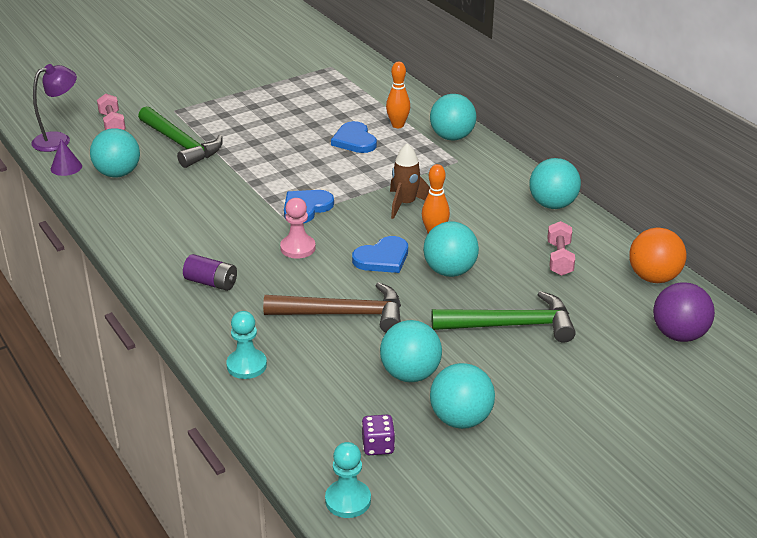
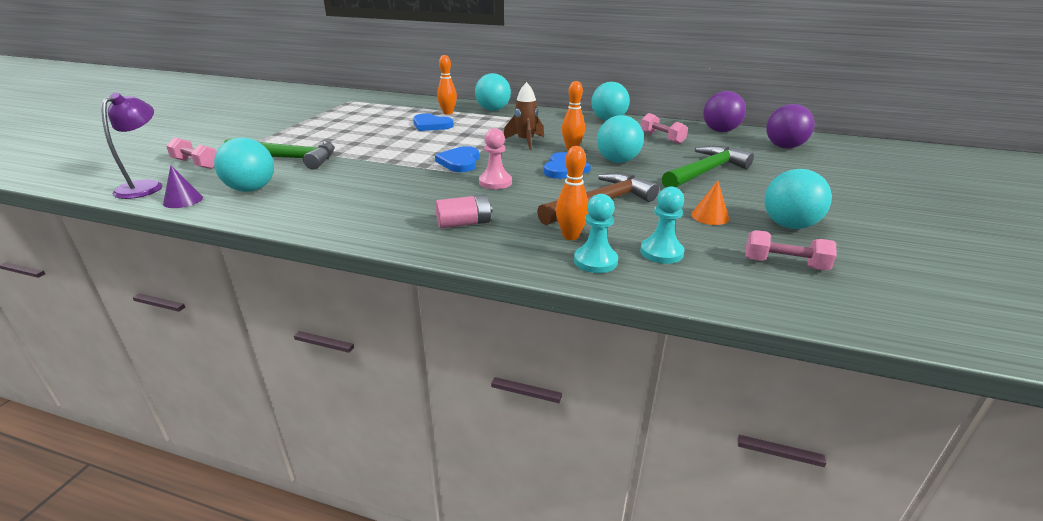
camera: 40 degrees left, 5 degrees down
purple battery [183,254,237,291] -> pink battery [435,195,493,229]
turquoise pawn [325,442,371,518] -> turquoise pawn moved to [640,187,684,264]
purple dice [362,415,395,455] -> pink dumbbell [745,230,836,270]
turquoise ball [380,320,442,382] -> orange cone [691,180,729,225]
orange ball [629,228,686,283] -> purple ball [703,91,746,132]
none -> orange bowling pin [556,146,588,240]

